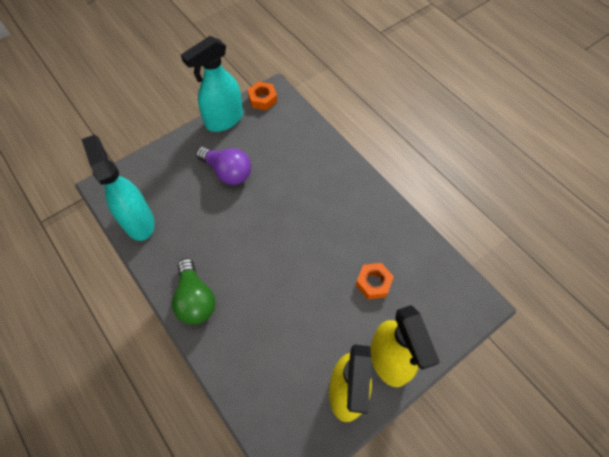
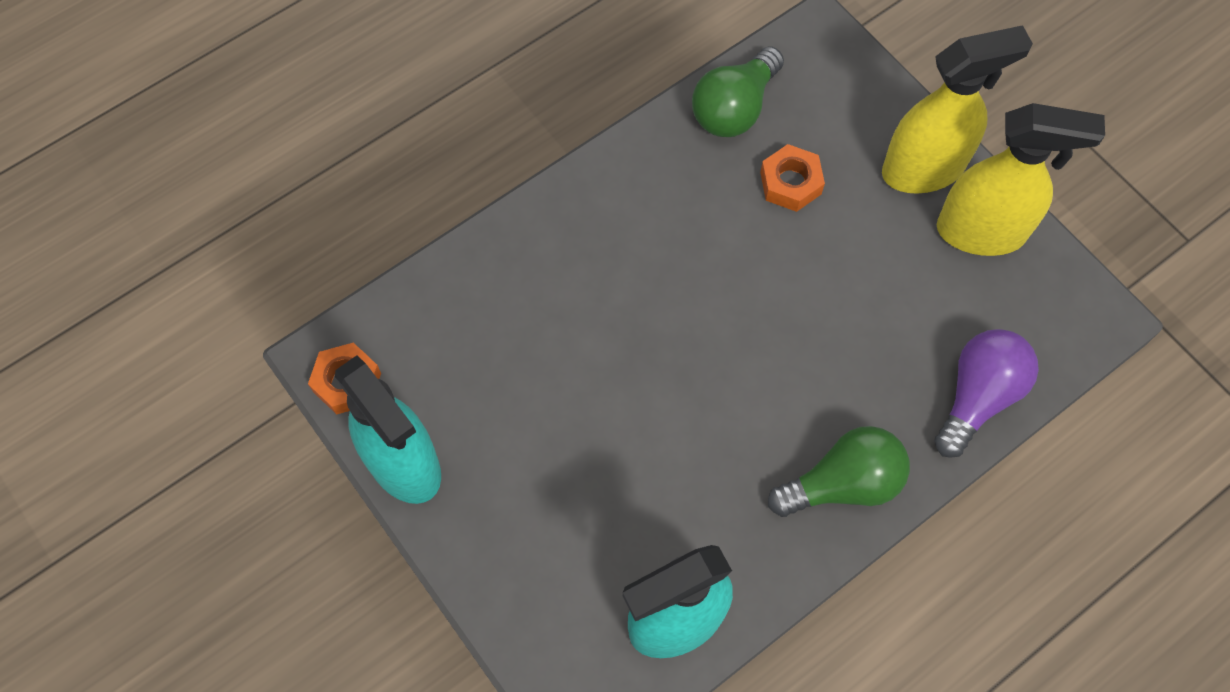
camera: 90 degrees left, 5 degrees up
purple light bulb [196,147,251,185] -> purple light bulb moved to [934,329,1039,458]
none -> green light bulb [692,47,784,137]

